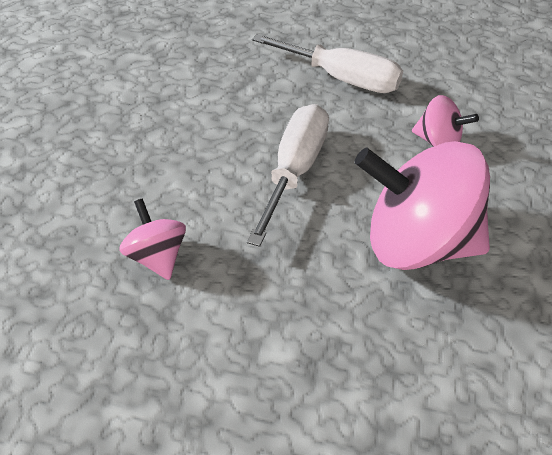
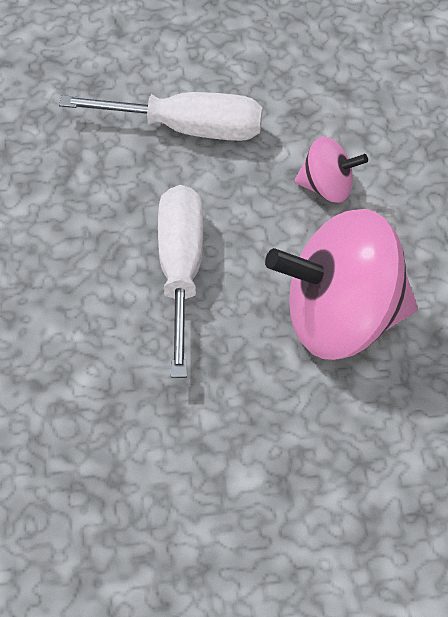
camera: 20 degrees left, 5 degrees up
pink spinning top [119,198,186,280] -> none

